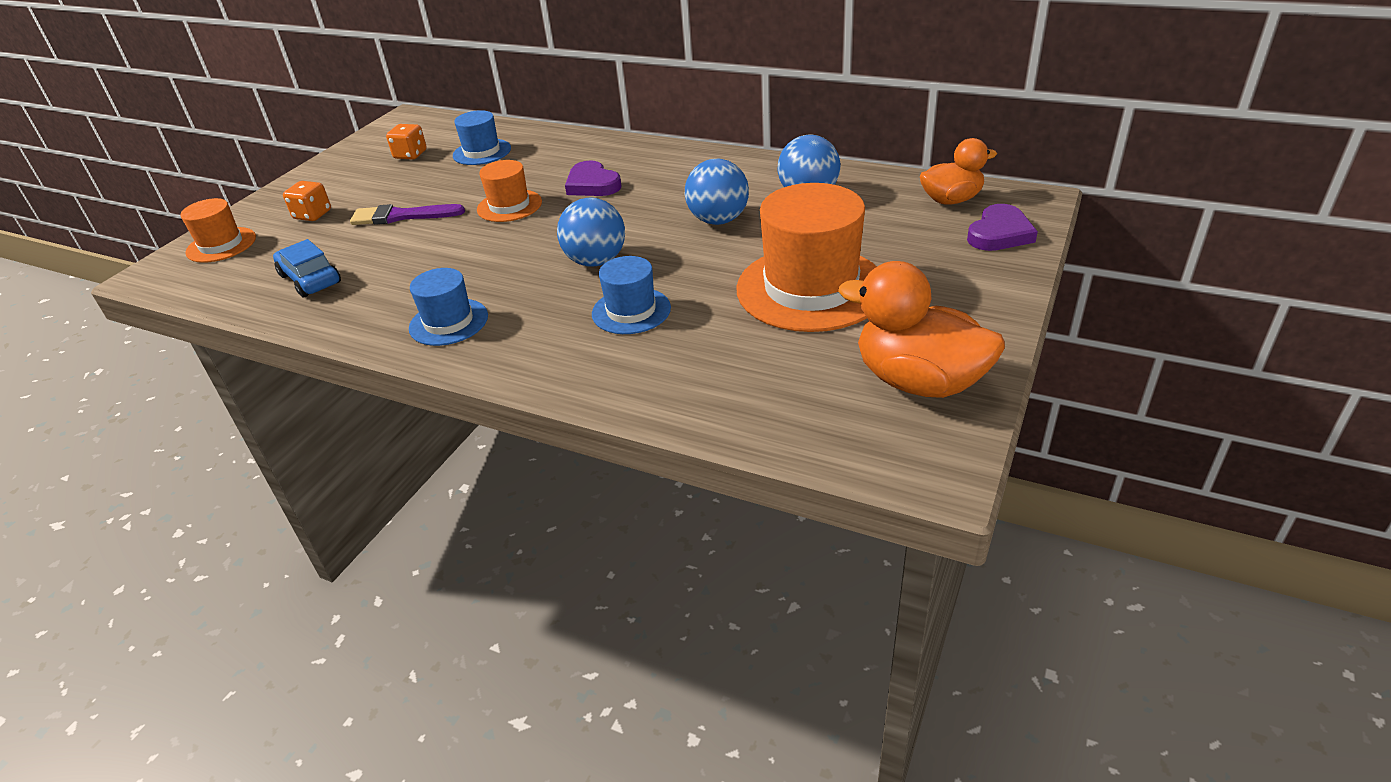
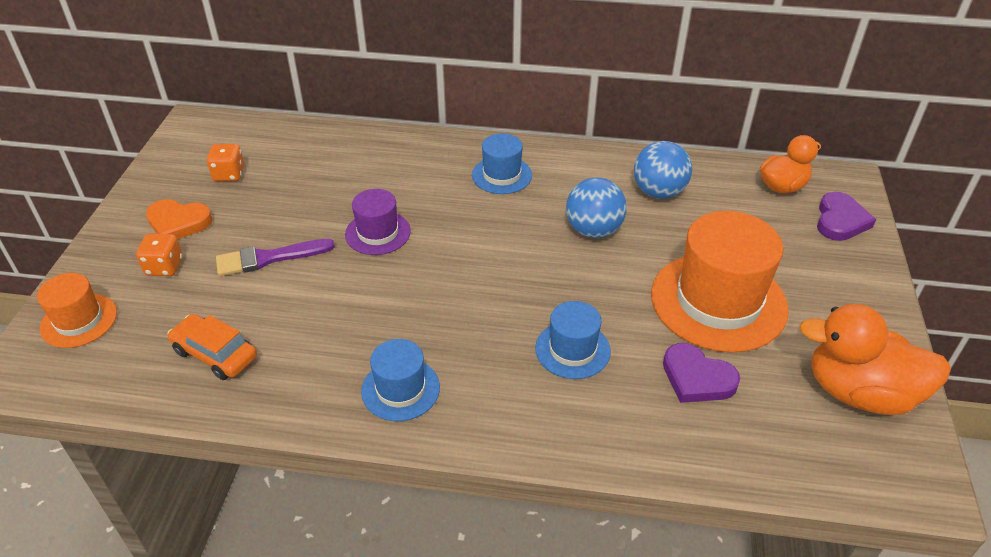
camera: 20 degrees left, 5 degrees up
blue car [273,239,341,297] -> orange car [167,314,257,380]
blue hat [453,110,511,165] -> blue hat moved to [472,134,532,194]
orange hat [477,160,542,222] -> purple hat [345,189,411,255]
blue ball [557,198,625,267] -> none
purple heart [565,160,621,196] -> purple heart moved to [663,343,740,403]
none -> orange heart [146,199,213,239]

